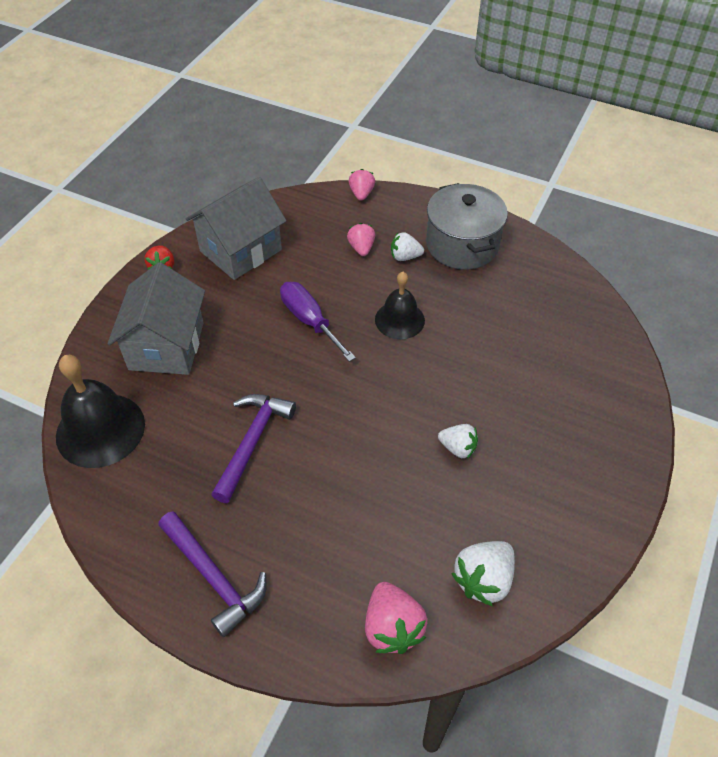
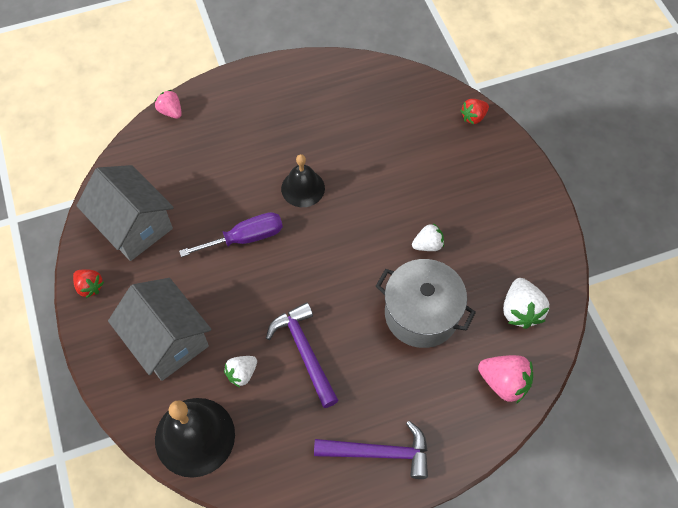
camera: 45 degrees left, 10 degrees up
grey house [186,177,286,280] -> grey house turned 45 degrees counterclockwise [76,165,174,261]
purple screwdriver [280,282,356,362] -> purple screwdriver turned 150 degrees clockwise [179,212,283,257]
pink strawberry [347,223,375,256] -> none
white strawberry [391,232,424,261] -> white strawberry moved to [224,356,257,387]
grey pot [426,183,508,269] -> grey pot moved to [376,259,476,348]
none -> red strawberry [460,99,489,124]

